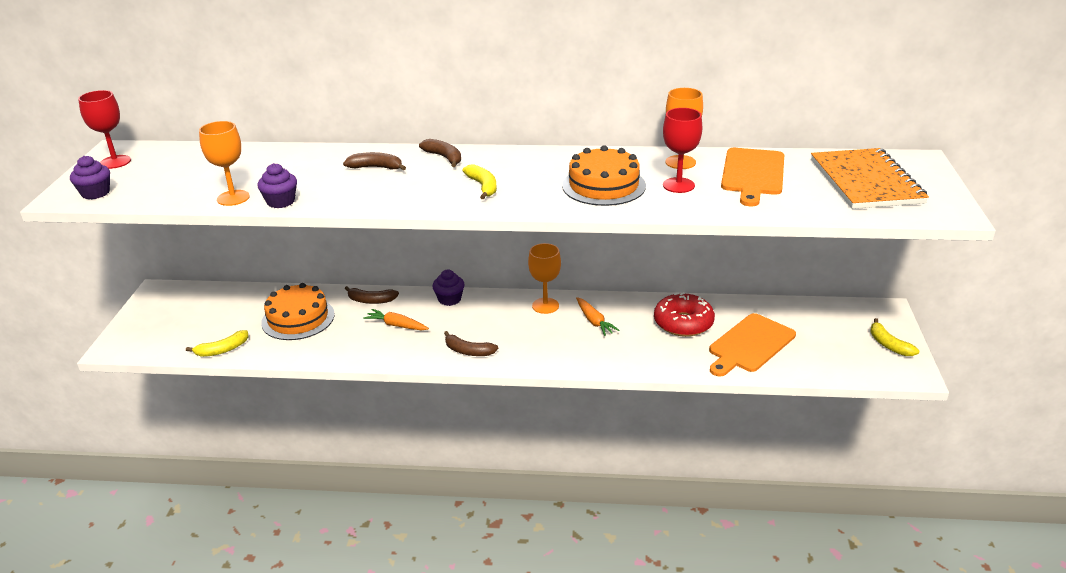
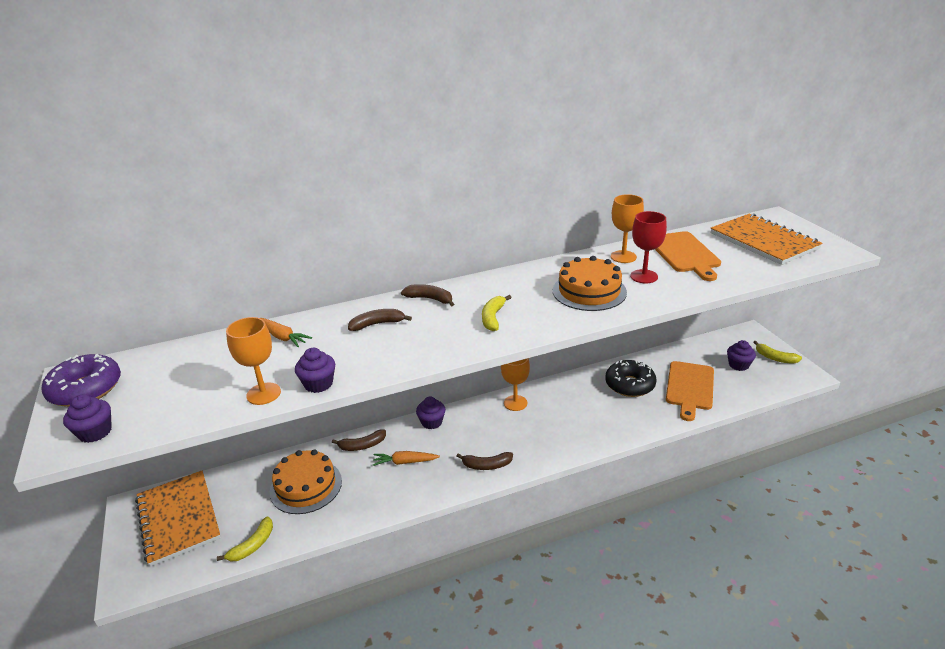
camera: 25 degrees left, 0 degrees up
red goblet [78,90,131,169] -> purple donut [41,354,121,407]
yellow banana [463,164,497,199] -> yellow banana turned 120 degrees counterclockwise [482,295,512,331]
orange carrot [576,297,620,336] -> orange carrot moved to [260,318,312,347]
red donut [654,292,715,337] -> black donut [605,360,656,397]
none -> orange notebook [135,471,221,567]
none -> purple cupcake [727,340,756,371]

